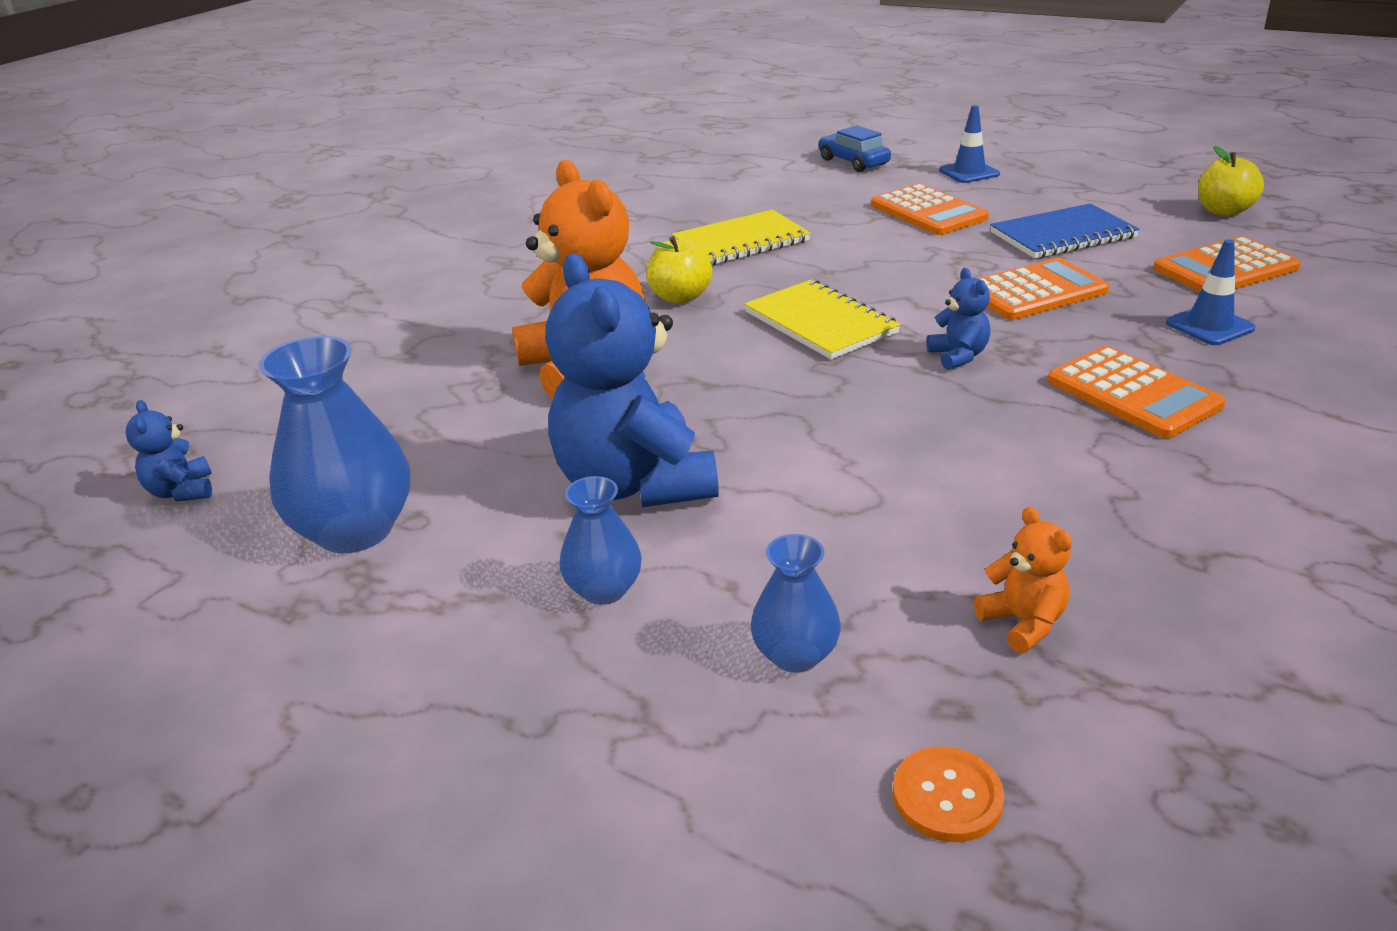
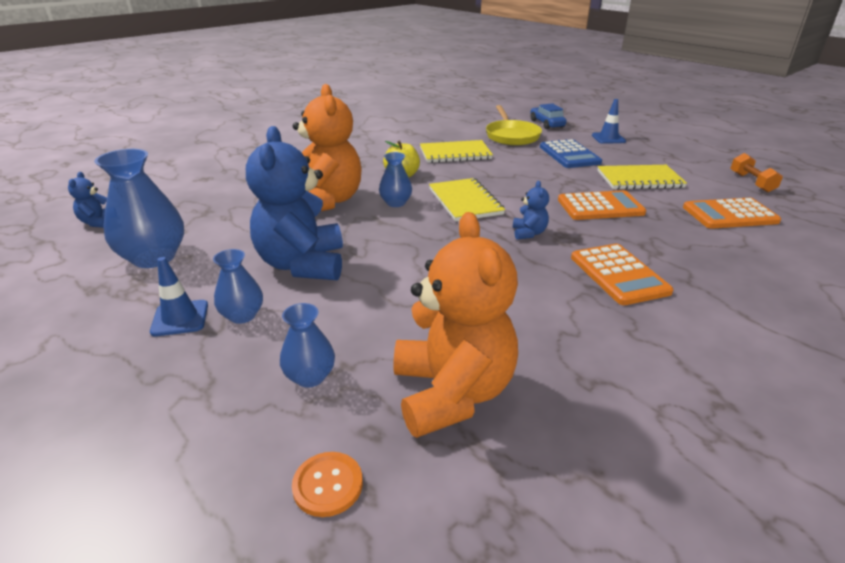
camera: 15 degrees right, 0 degrees up
orange calculator [871,184,989,235] -> blue calculator [540,139,602,168]
orange teddy bear [974,507,1072,653] -> orange teddy bear [394,212,518,438], size x2.31
blue notebook [990,204,1140,259] -> yellow notebook [597,165,687,190]
blue traffic cone [1166,239,1256,345] -> blue traffic cone moved to [150,257,208,336]
yellow apple [1198,146,1264,216] -> orange dumbbell [730,153,783,193]
none -> blue vase [379,152,412,207]
none -> yellow pan [486,105,542,146]

